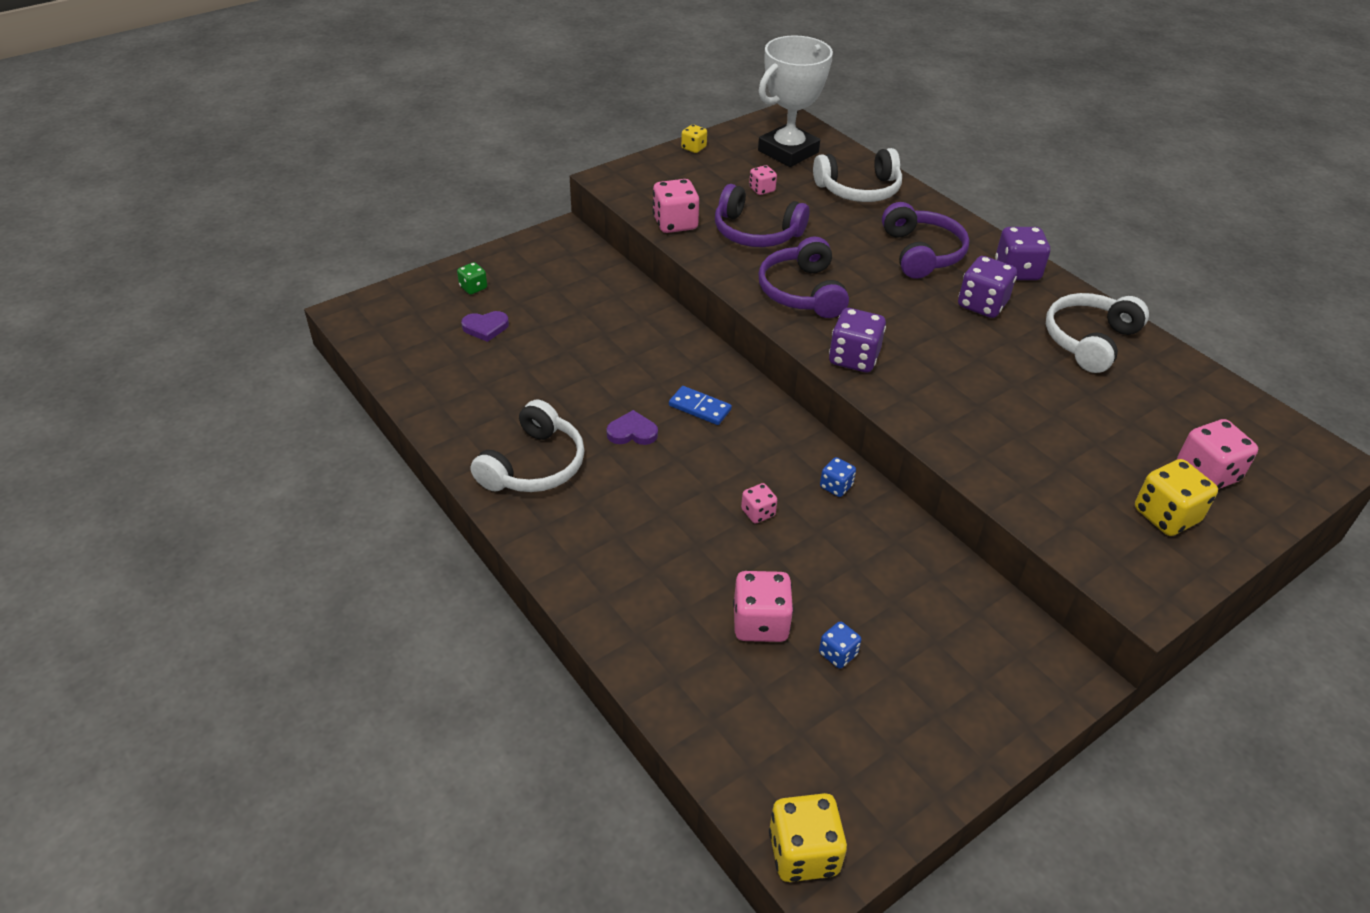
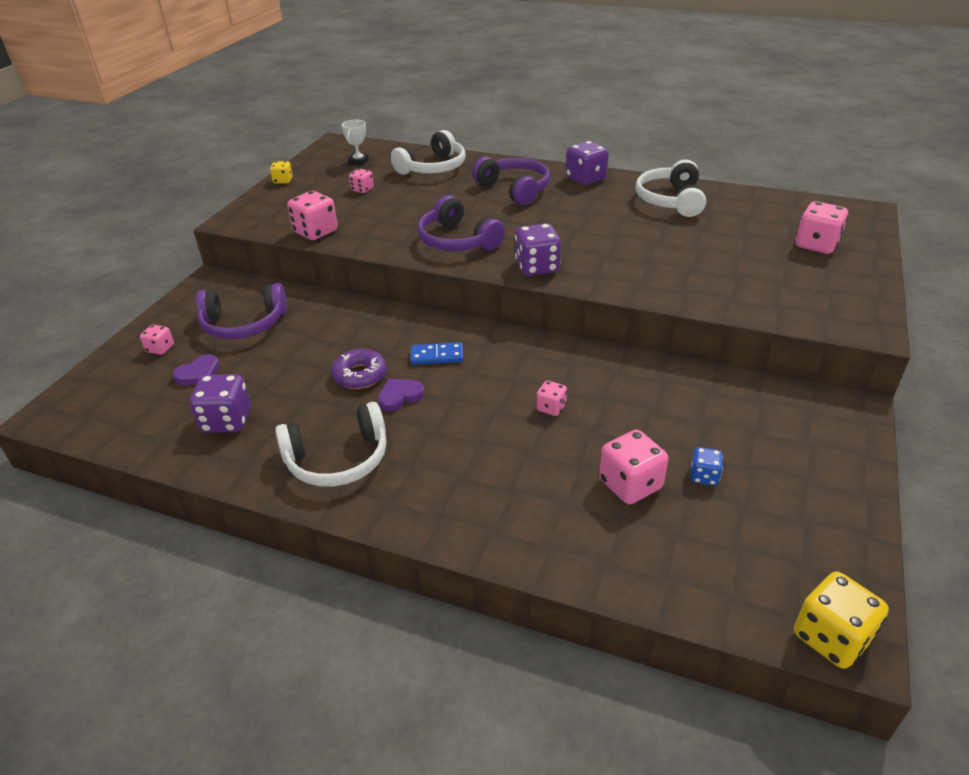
camera: 30 degrees left, 5 degrees down
green dice [457,262,487,295] -> pink dice [140,325,174,355]
white headphones [471,400,584,492] -> white headphones turned 75 degrees clockwise [275,402,387,487]
purple headphones [715,184,810,247] -> purple headphones moved to [196,283,287,339]
white trophy [758,35,833,167] -> white trophy [342,120,369,165], size x0.44
blue dice [820,457,856,497] -> none
purple dice [958,256,1017,318] -> purple dice moved to [190,374,251,433]
yellow dice [1135,459,1218,536] -> none
none -> purple donut [331,349,387,389]

